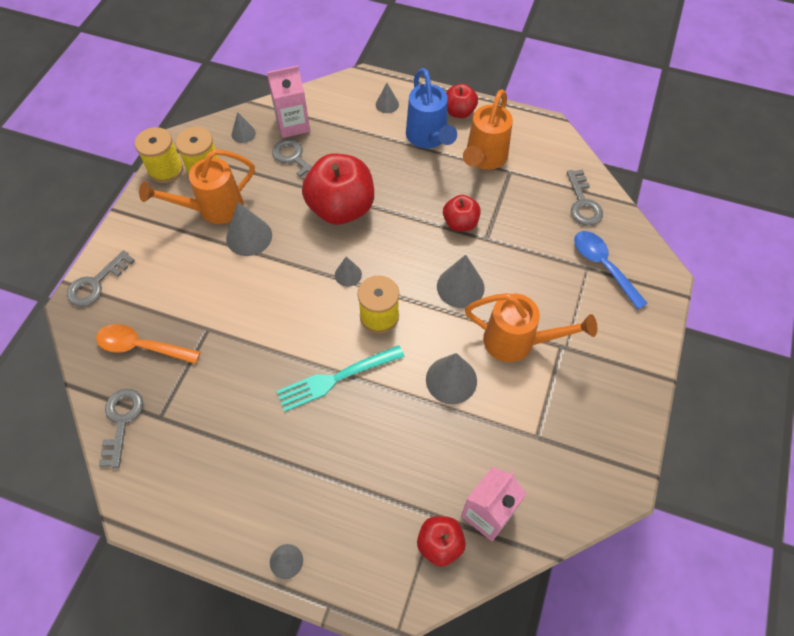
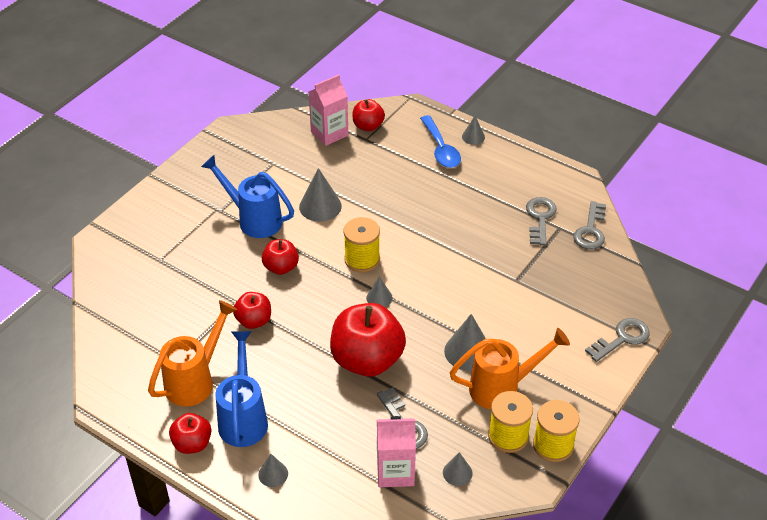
camera: 165 degrees left, 15 degrees down
orange spoon [96,324,201,364] -> none
turquoise fork [277,345,405,412] -> none
grey cone [437,255,485,308] -> red apple [262,239,299,275]
orange watering can [465,293,597,362] -> blue watering can [201,155,294,238]
grey key [567,169,603,226] -> grey key moved to [526,197,557,246]
blue spoon [574,231,648,310] -> blue spoon moved to [420,115,461,168]

